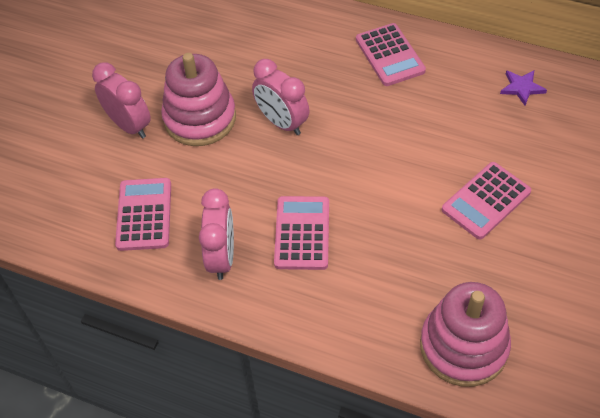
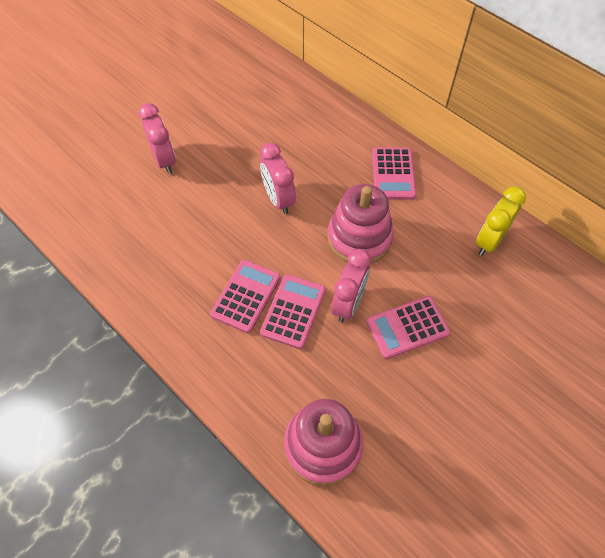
camera: 20 degrees right, 5 degrees up
pink calculator [115,178,171,251] -> pink calculator moved to [260,274,325,349]
pink stacking toy [161,53,236,146] -> pink stacking toy moved to [327,184,394,264]
pink clock [199,188,234,280] -> pink clock moved to [331,249,371,322]
purple star [500,70,547,106] -> yellow clock [476,187,526,256]

